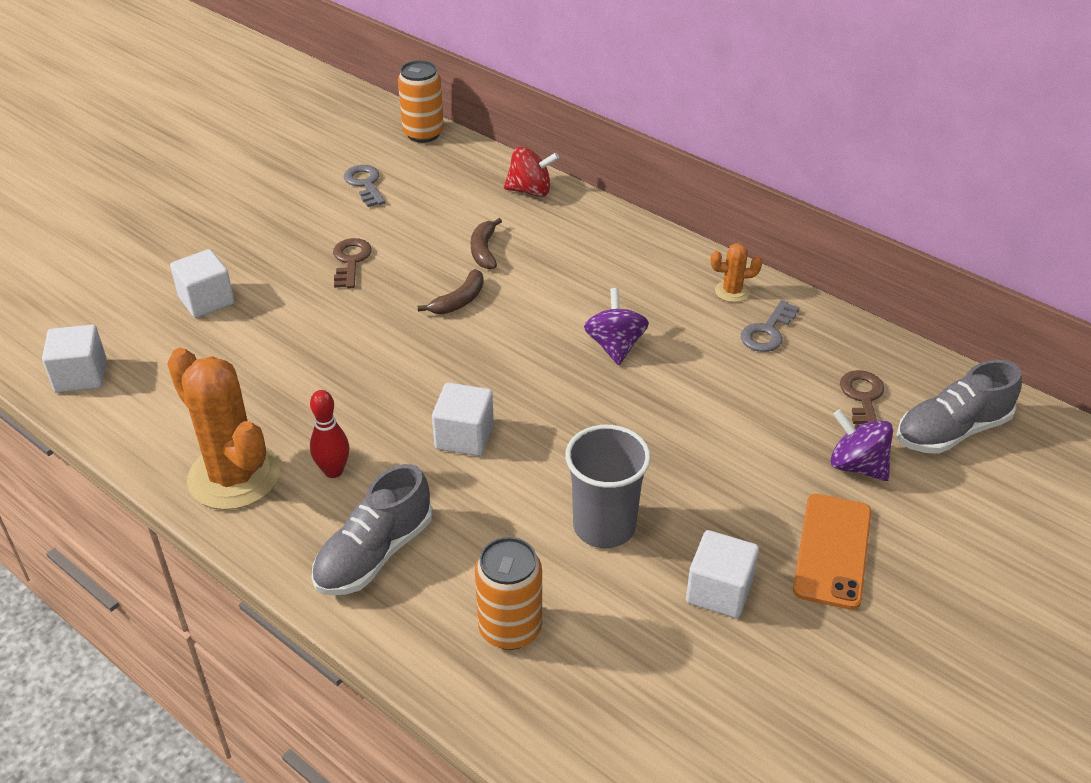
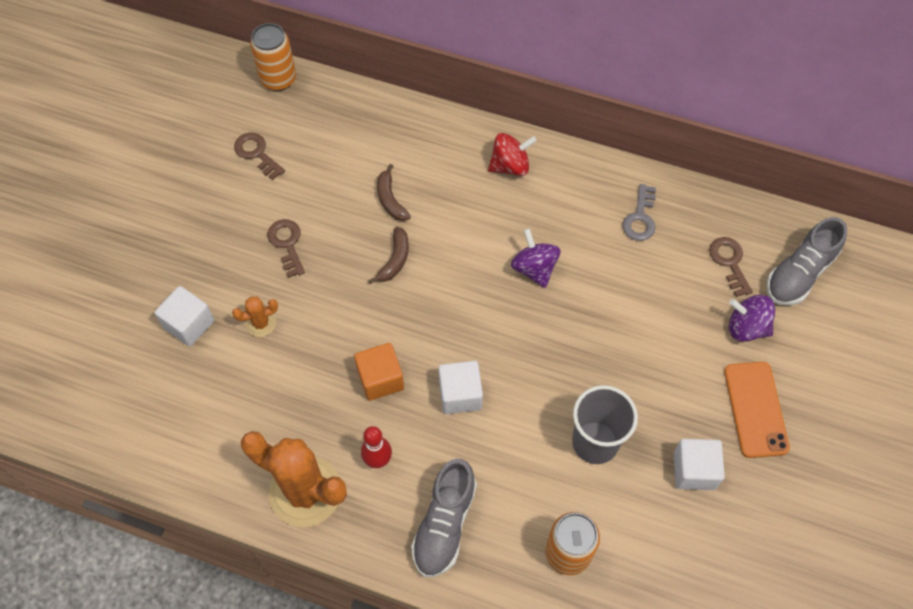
camera: 20 degrees left, 20 degrees up
white cube [42,325,107,393] -> none
grey key [344,165,386,207] -> brown key [234,133,285,180]
red spinning top [504,146,559,197] -> red spinning top moved to [488,133,537,176]
orange cactus [711,243,762,302] -> orange cactus moved to [232,297,278,337]
none -> orange cube [354,343,404,401]

